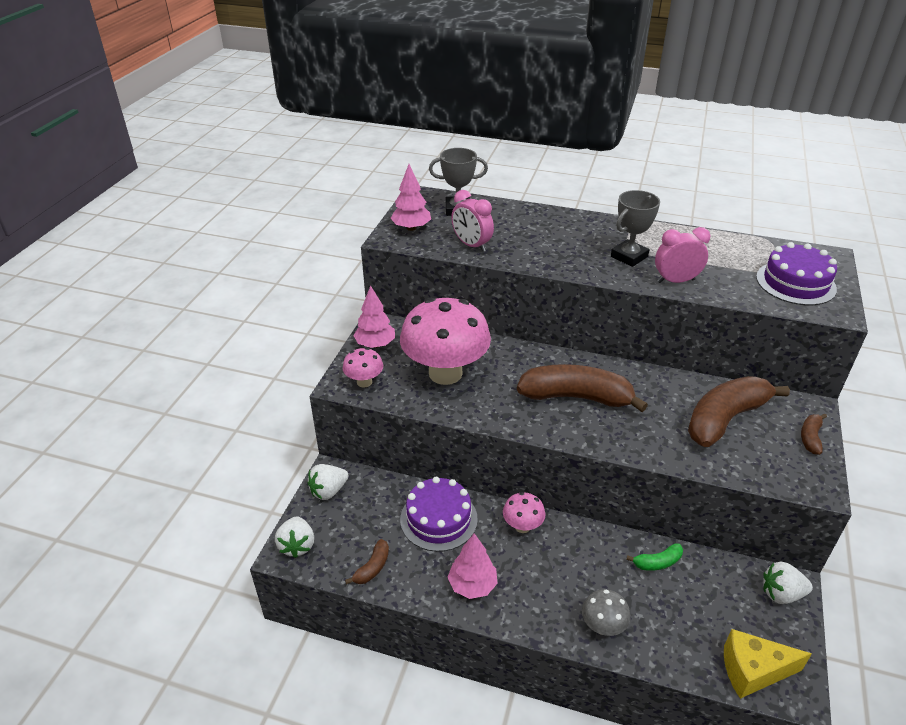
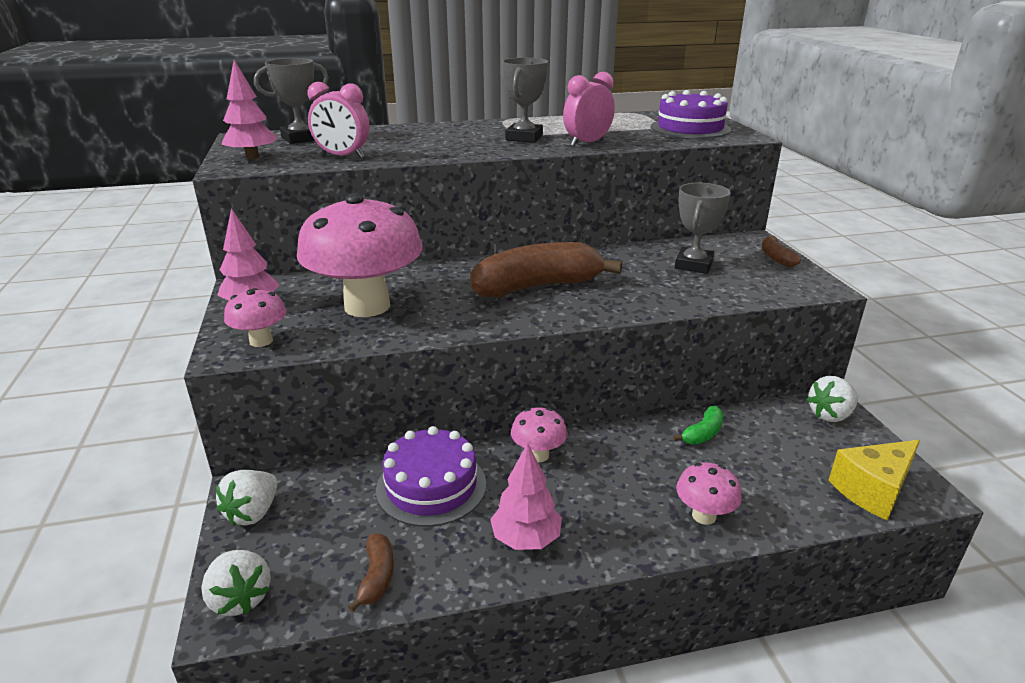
camera: 30 degrees left, 10 degrees down
grey mushroom [582,589,630,636] -> pink mushroom [676,462,742,525]
brown banana [688,376,790,447] -> grey trophy [675,183,731,274]

